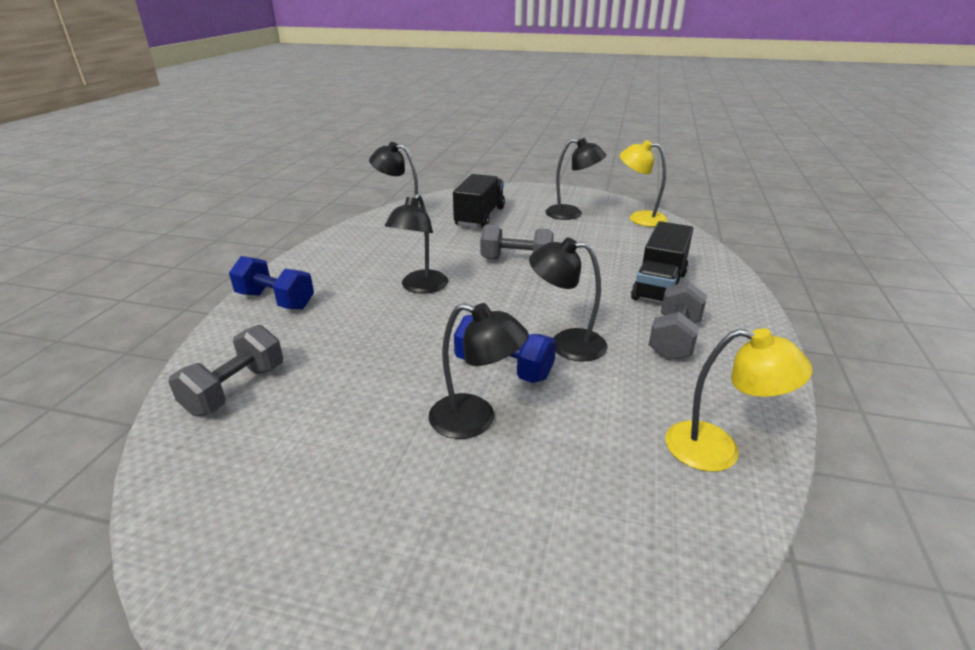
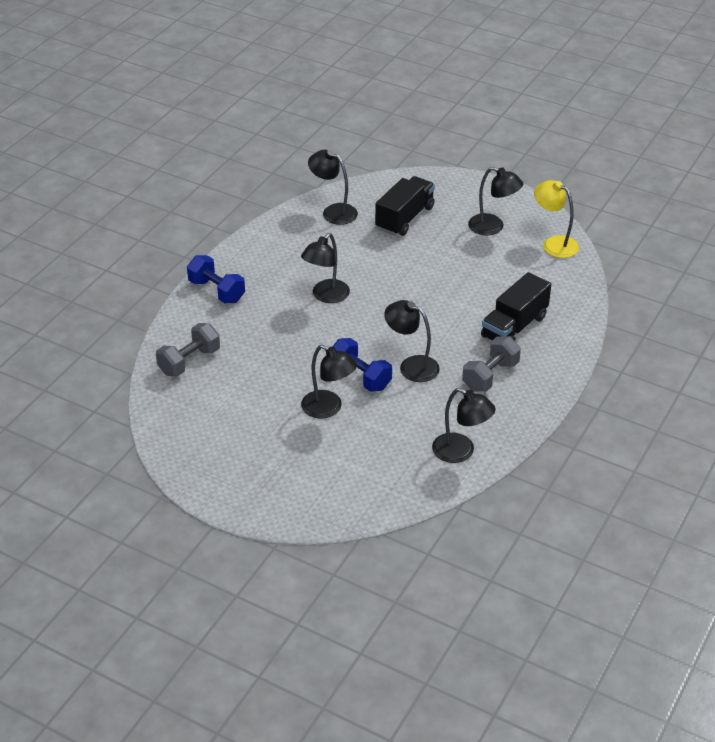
camera: 15 degrees right, 10 degrees up
grey dumbbell [480,224,554,259] -> none
yellow lamp [665,328,813,472] -> black lamp [432,388,496,463]

